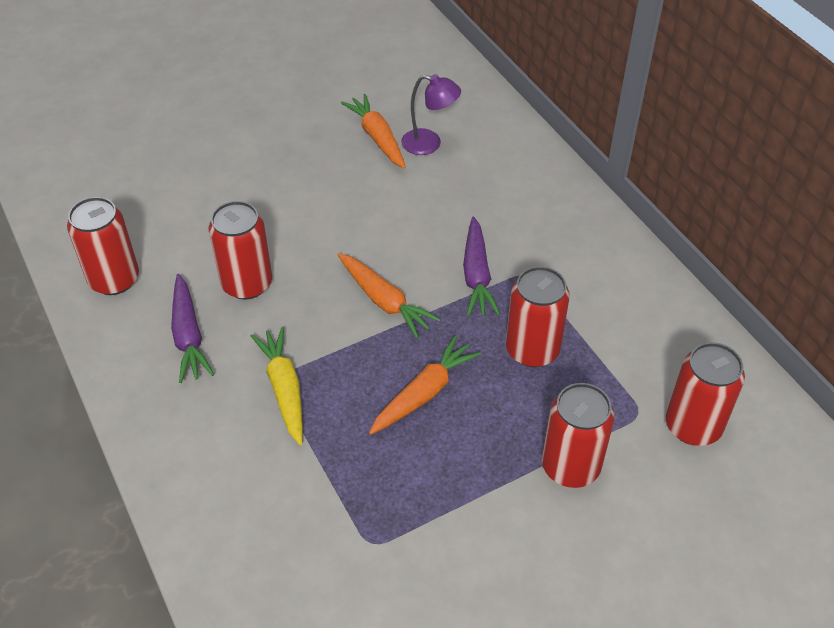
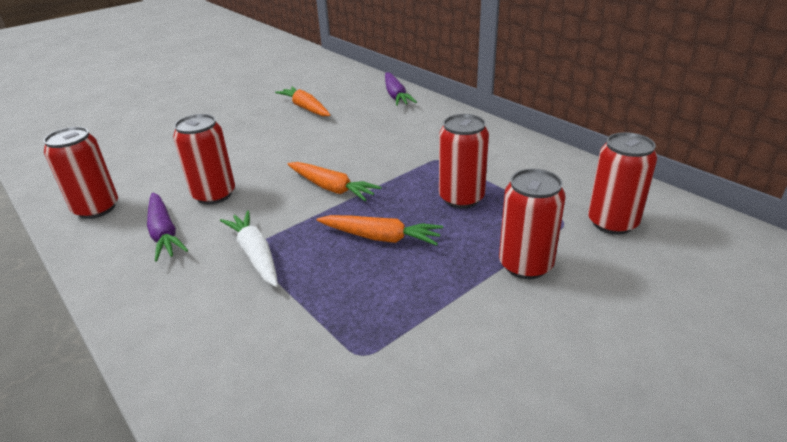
camera: 10 degrees left, 15 degrees down
yellow carrot [251,327,303,445] -> white carrot [220,210,278,287]
orange carrot [369,336,481,435] -> orange carrot turned 75 degrees clockwise [317,215,443,246]
purple lamp [401,74,461,155] -> none
purple carrot [463,216,500,317] -> purple carrot moved to [385,72,417,106]

